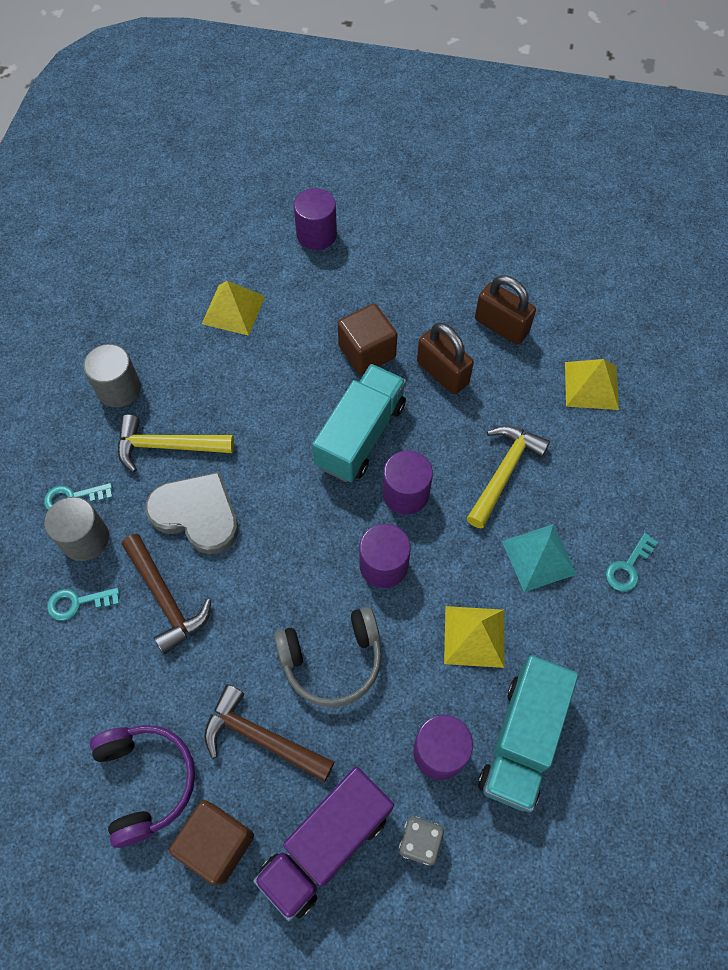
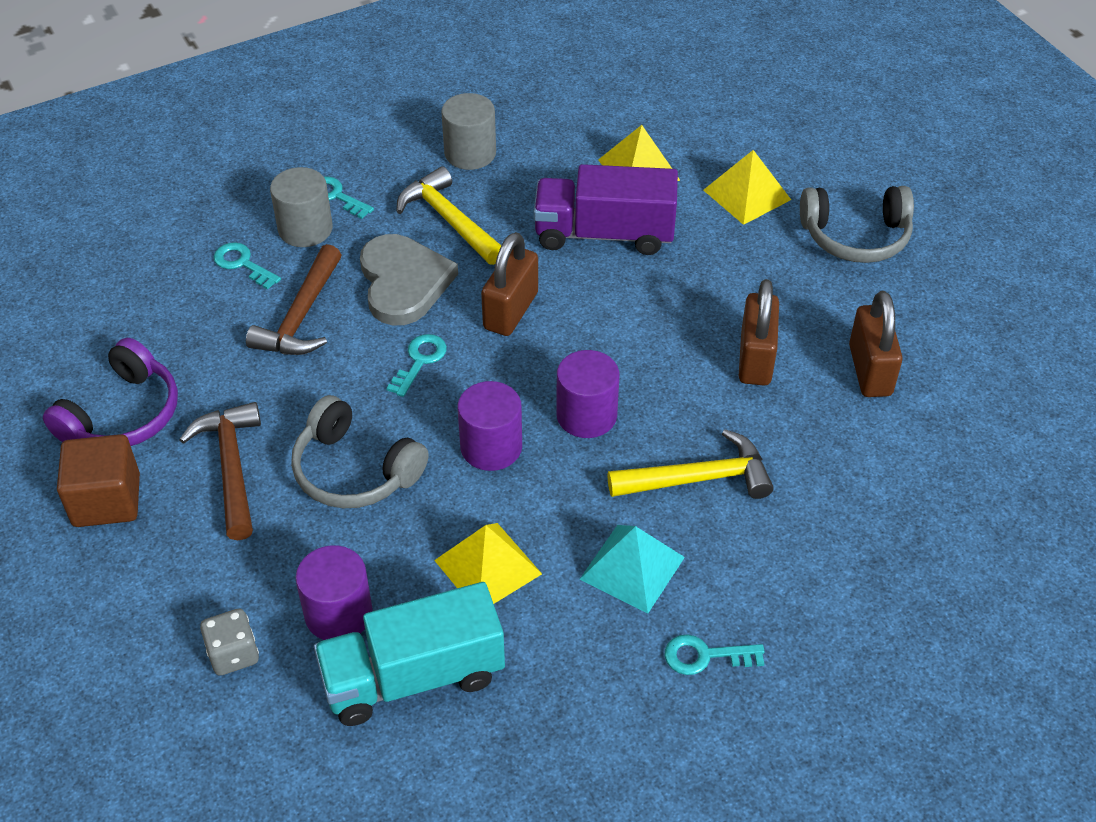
camera: 50 degrees right, 15 degrees down
purple truck [253,767,394,921] -> purple truck moved to [534,164,678,255]
purple cylinder [294,188,337,250] -> none
turquoise truck [312,364,406,482] -> none
brown cube [337,304,397,375] -> none
yellow pyramid [565,359,619,410] -> yellow pyramid moved to [703,150,791,225]
none -> turquoise key [387,334,447,397]
none -> brown padlock [481,232,538,336]
none -> grey headphones [800,186,914,263]

